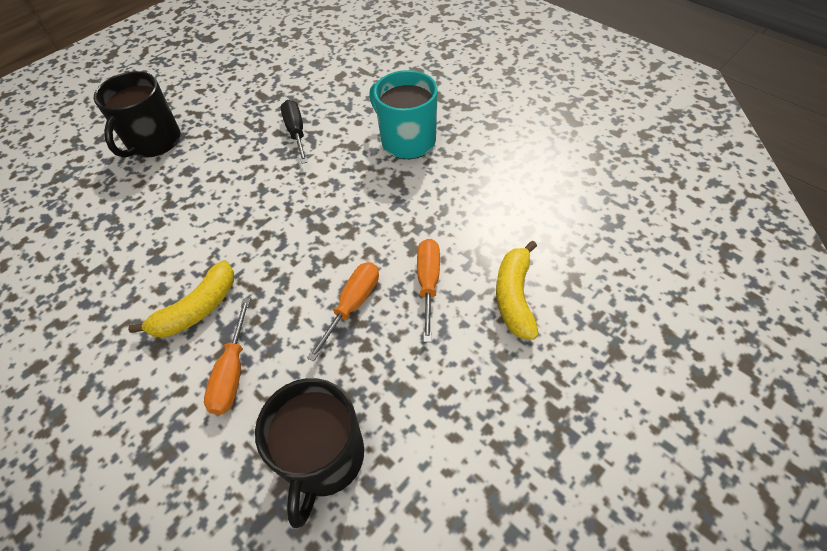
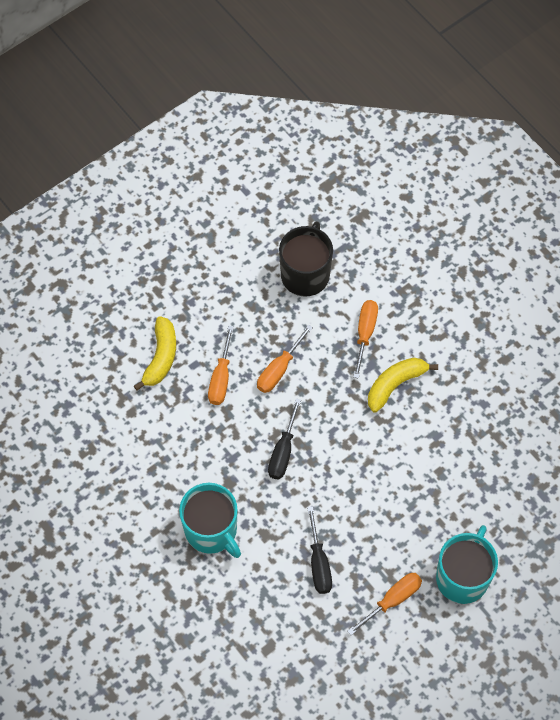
camera: 175 degrees left, 10 degrees up
black mug [94,71,180,158] -> turquoise mug [436,525,498,604]
none -> black screwdriver [268,398,301,479]
none -> orange screwdriver [347,573,422,635]

